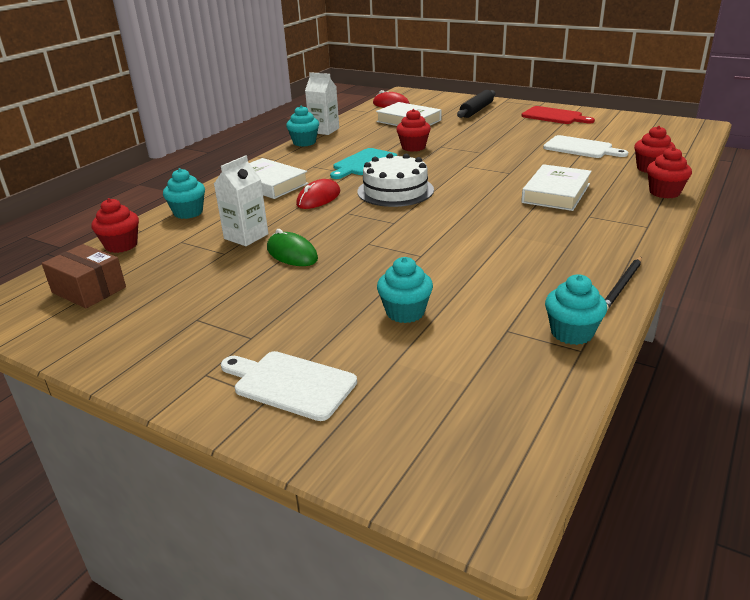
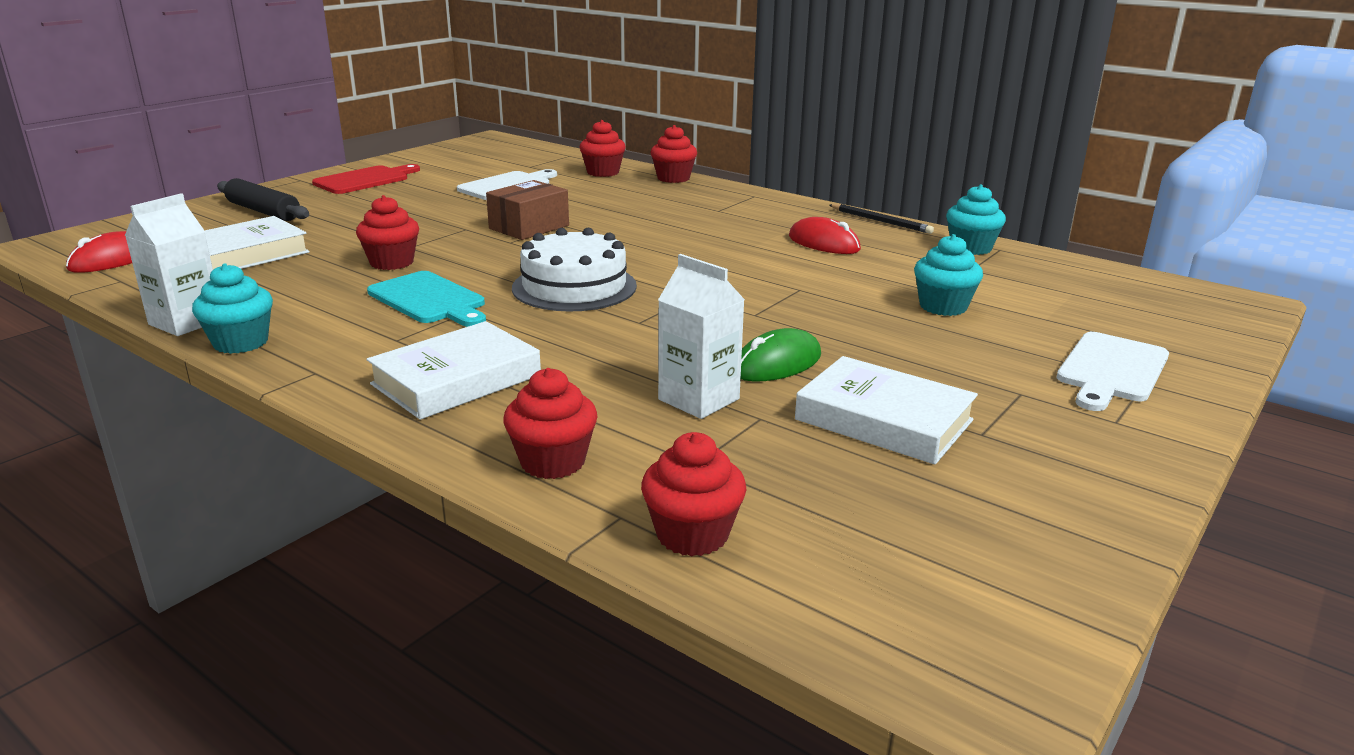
camera: 85 degrees left, 5 degrees down
brown box [42,244,126,308] -> brown box moved to [486,180,569,240]
turquoise cupcake [163,168,205,219] -> red cupcake [503,368,597,479]
red mouse [296,179,340,209] -> red mouse moved to [789,217,861,254]
white book [521,164,592,211] -> white book moved to [795,356,978,465]

